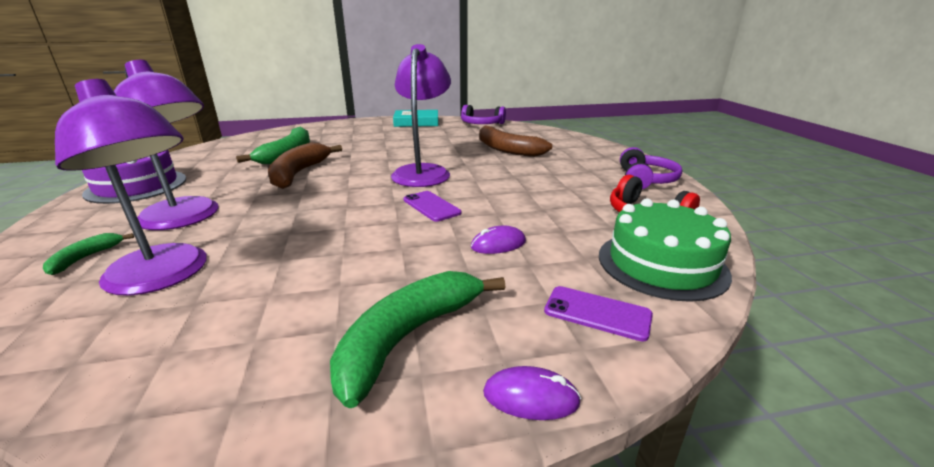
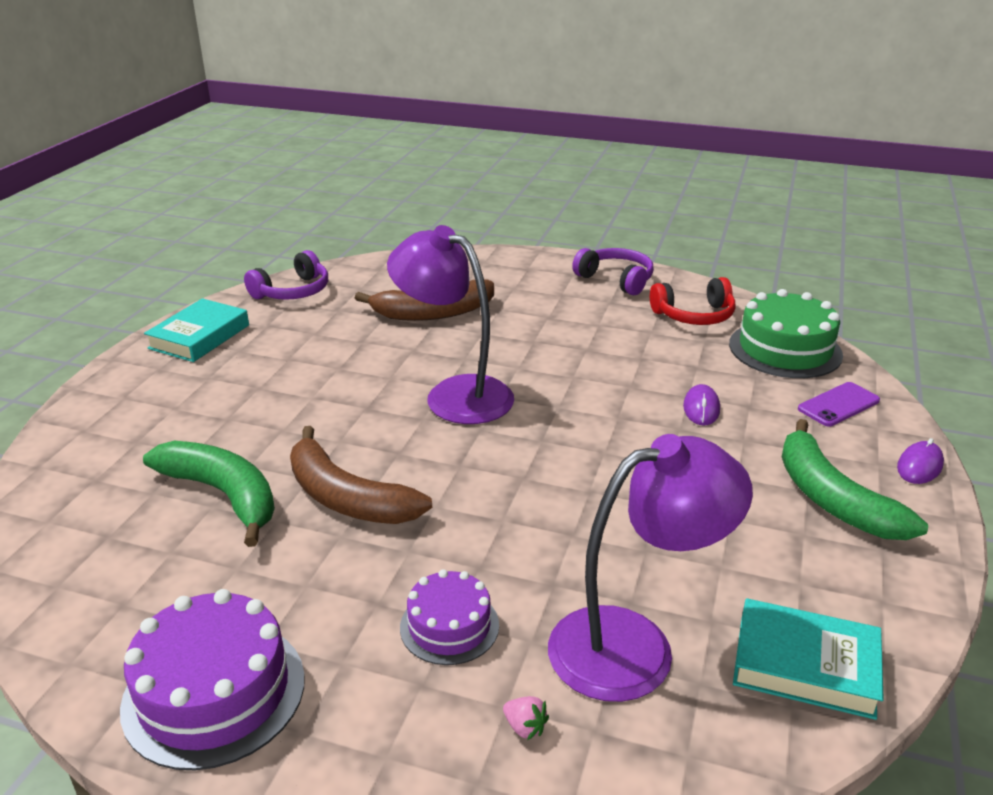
camera: 60 degrees left, 5 degrees up
green banana [43,233,134,275] -> pink strawberry [503,696,549,740]
purple lamp [114,60,219,230] -> purple cake [400,569,499,665]
purple phone [403,191,461,222] -> none
none -> turquoise book [733,598,884,720]

